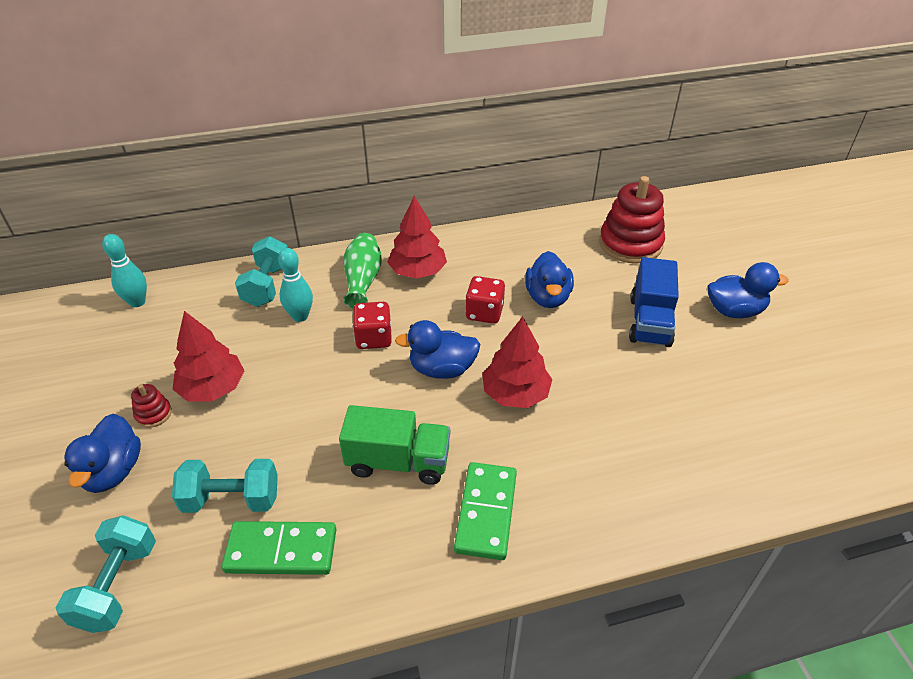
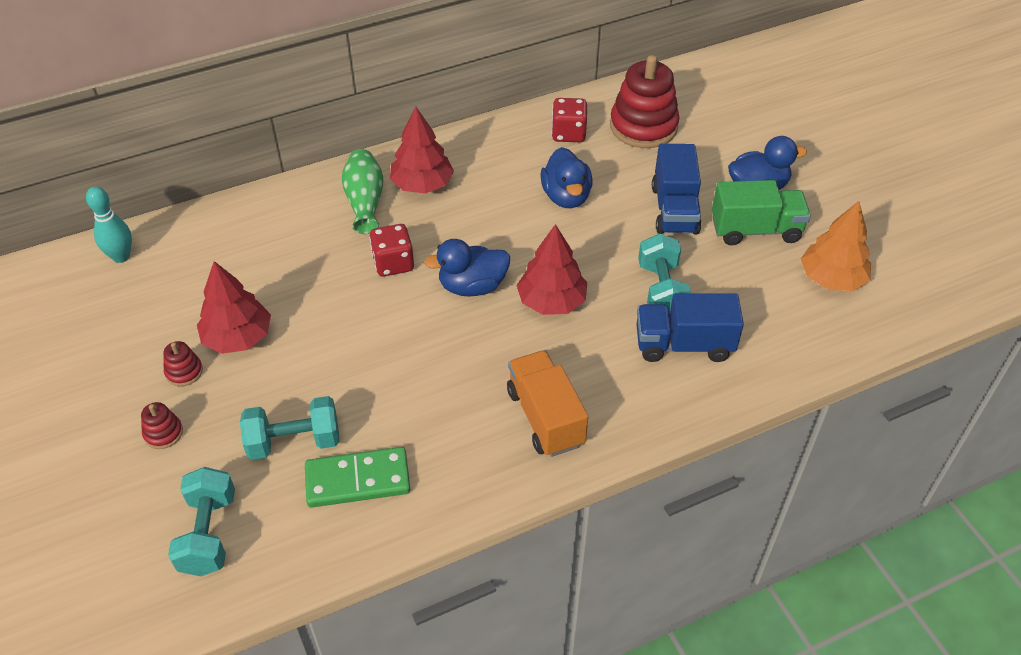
camera: 10 degrees left, 5 degrees up
blue duck [64,414,141,493] -> red stacking toy [141,402,183,449]
turquoise dumbbell [235,236,288,307] -> turquoise dumbbell moved to [638,234,691,314]
turquoise bowling pin [278,248,313,322] -> none
green truck [339,405,450,485] -> green truck moved to [712,180,811,245]
green domino [454,462,517,560] -> orange truck [507,350,588,457]
red dice [465,276,505,324] -> red dice moved to [552,98,587,142]
none -> blue truck [636,293,744,362]
none -> orange tree [801,201,871,291]

